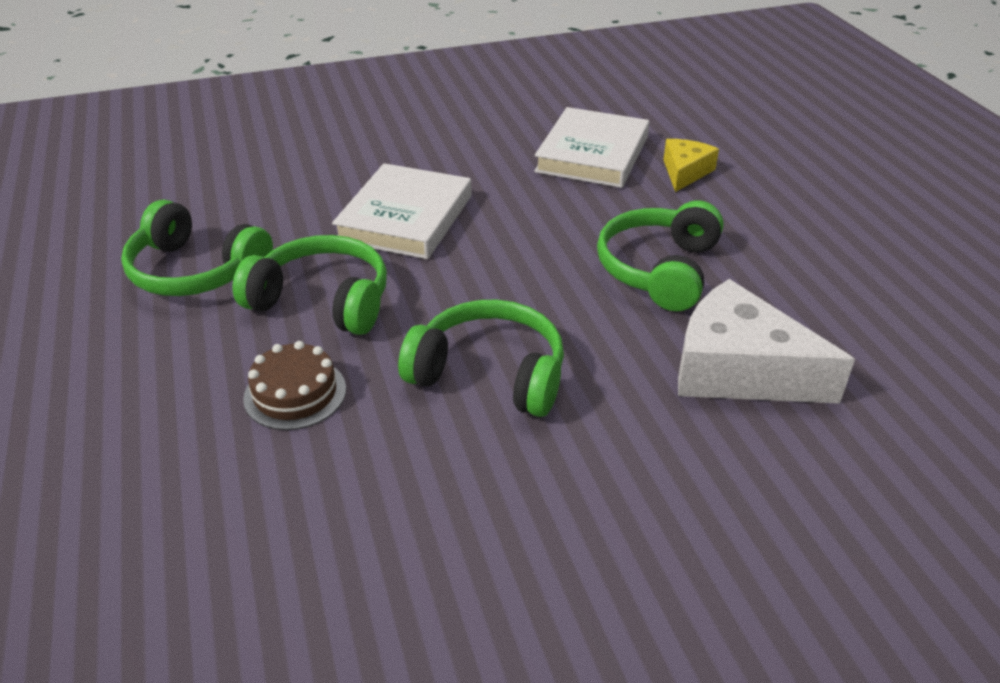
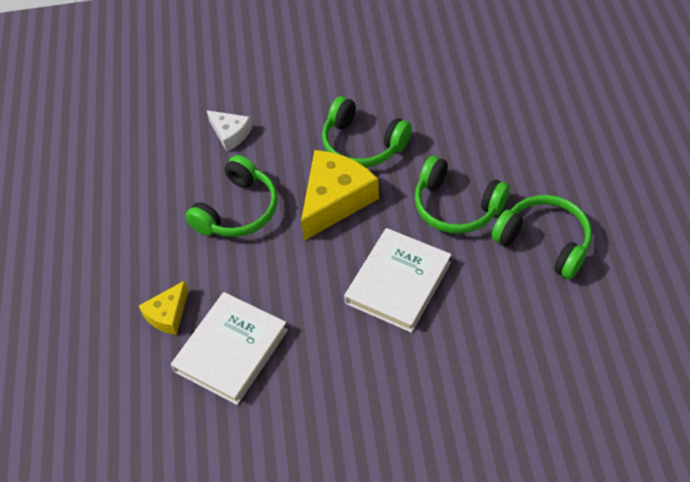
camera: 165 degrees left, 15 degrees up
brown cake [243,341,346,430] -> none
white cheese [678,279,855,404] -> white cheese [206,110,252,152], size x0.55
none -> yellow cheese [301,150,379,241]

